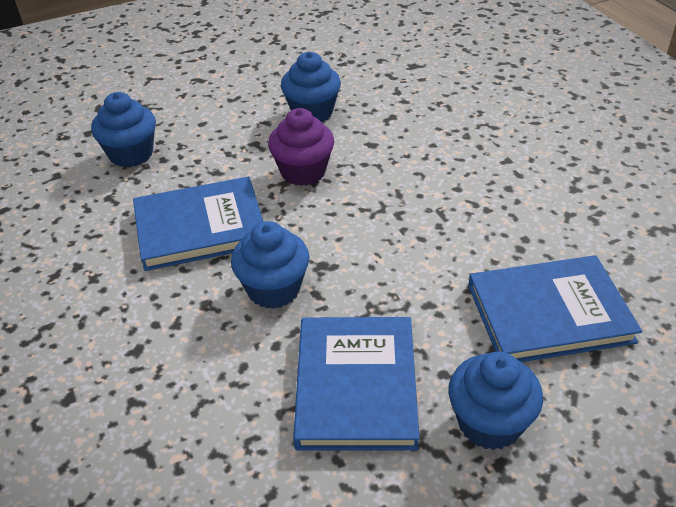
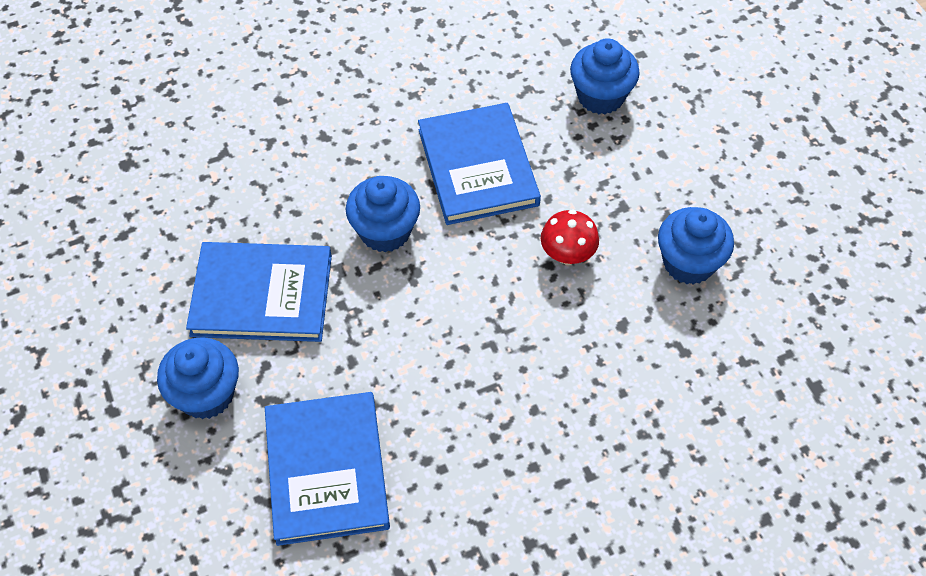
camera: 90 degrees right, 15 degrees up
purple cupcake [268,108,334,186] -> red mushroom [541,209,599,265]

